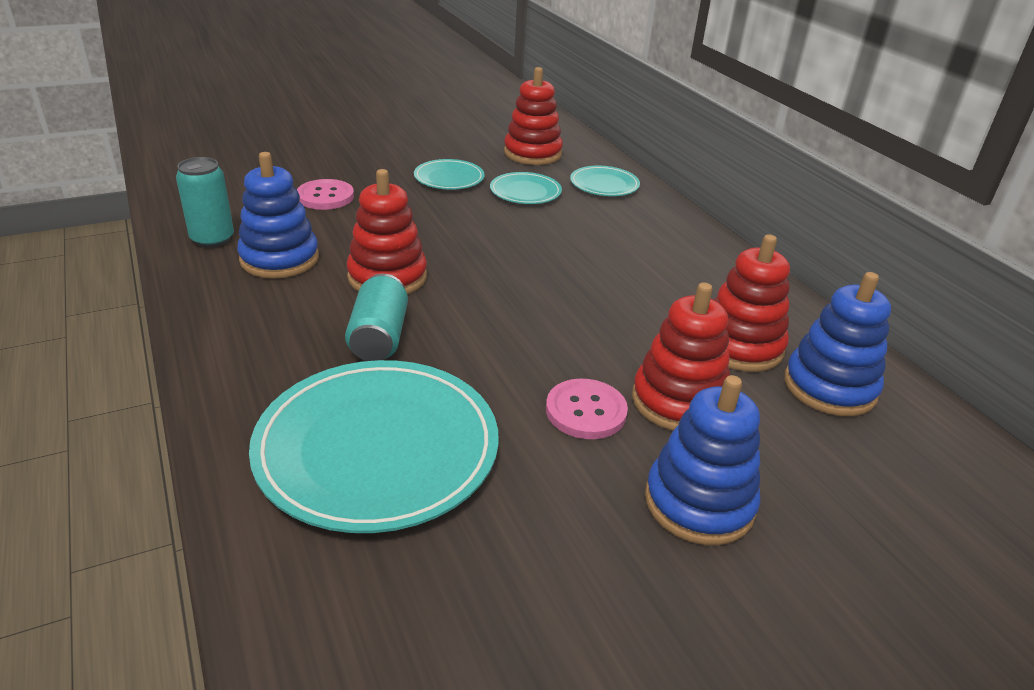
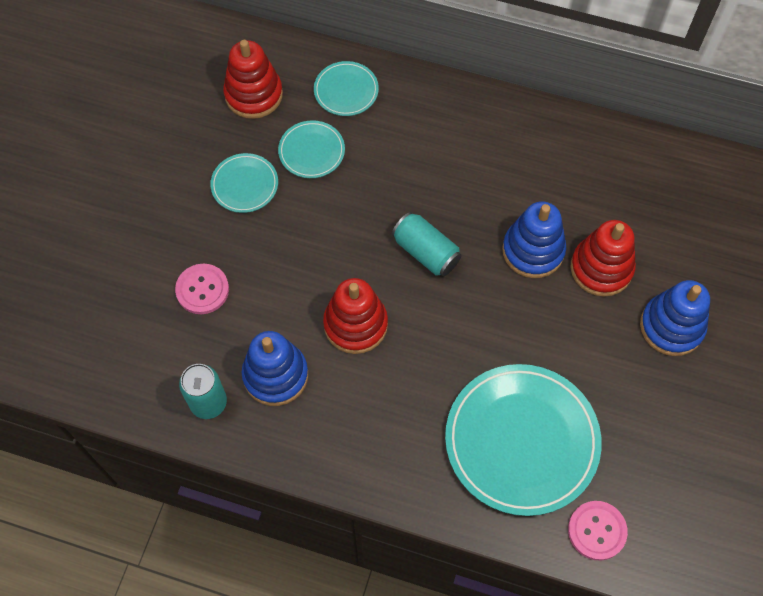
camera: 45 degrees left, 30 degrees up
turquoise can [345,274,408,361] -> turquoise can moved to [392,212,461,277]
pink button [546,379,628,439] -> pink button moved to [568,501,628,561]
red stacking toy [714,234,790,372] -> none
blue stacking toy [784,272,891,416] -> blue stacking toy moved to [502,201,566,278]

